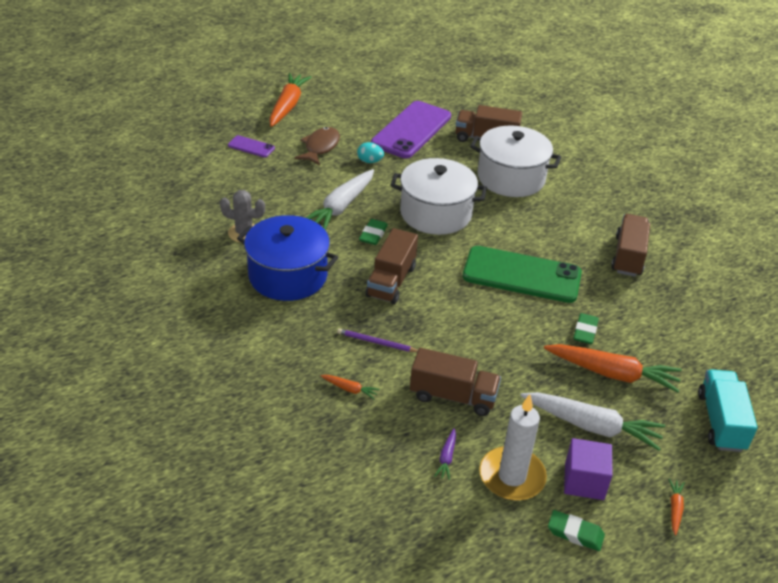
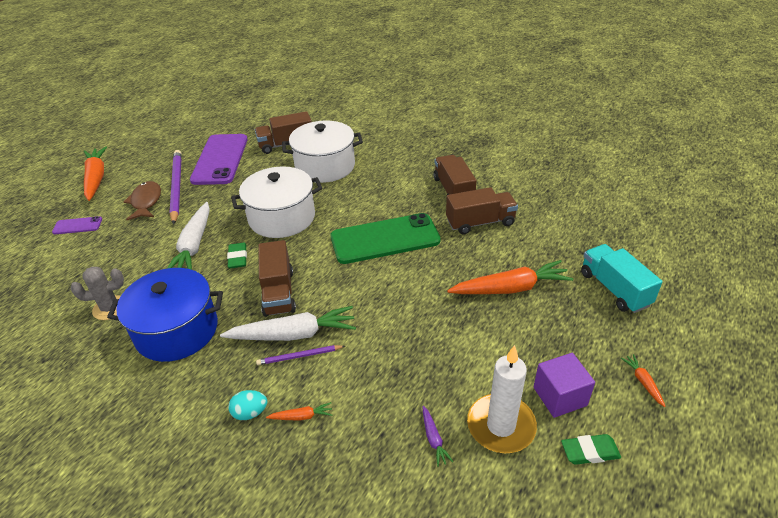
camera: 25 degrees left, 0 degrees up
turquoise egg [357,142,384,163] -> turquoise egg moved to [228,390,267,420]
brown truck [410,348,501,416] -> brown truck moved to [446,187,518,234]
white carrot [520,392,665,451] -> white carrot moved to [220,306,356,341]
green eraser [573,313,599,344] -> none
none -> purple pencil [169,150,182,225]

